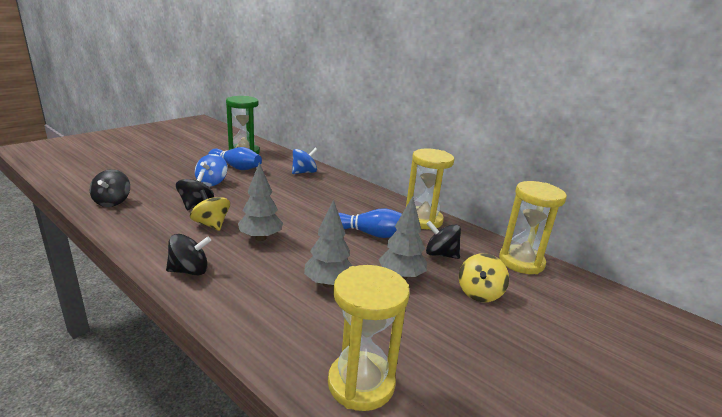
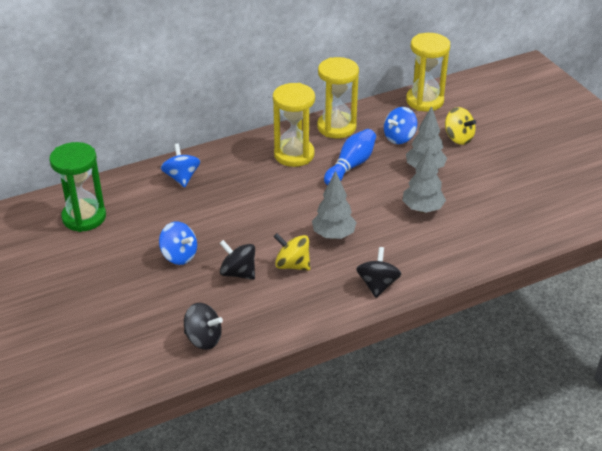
camera: 65 degrees left, 15 degrees up
yellow spinning top [190,190,230,231] -> yellow spinning top turned 45 degrees clockwise [273,233,310,270]
blue bowling pin [208,147,262,170] -> none
yellow hourglass [328,265,410,411] -> yellow hourglass moved to [273,83,315,167]
black spinning top [426,221,461,259] -> blue spinning top [384,107,417,144]

